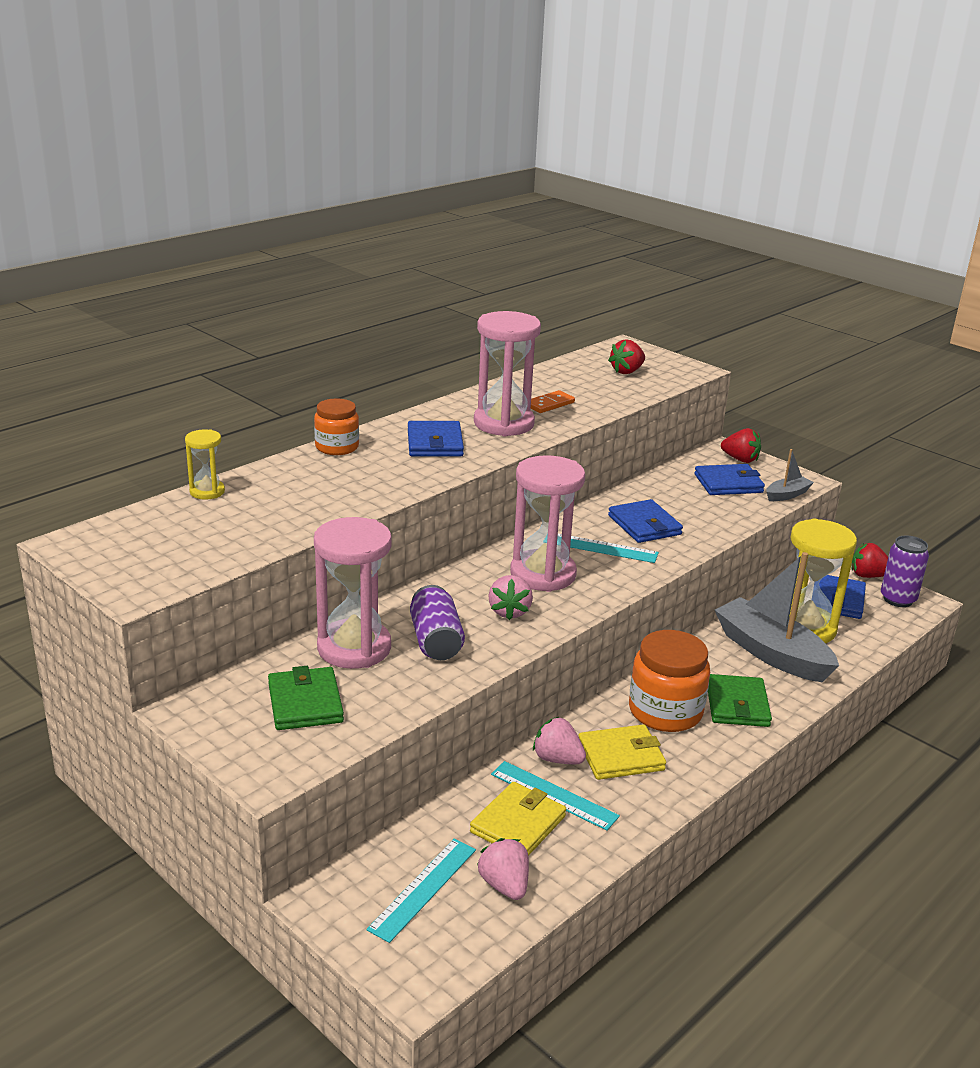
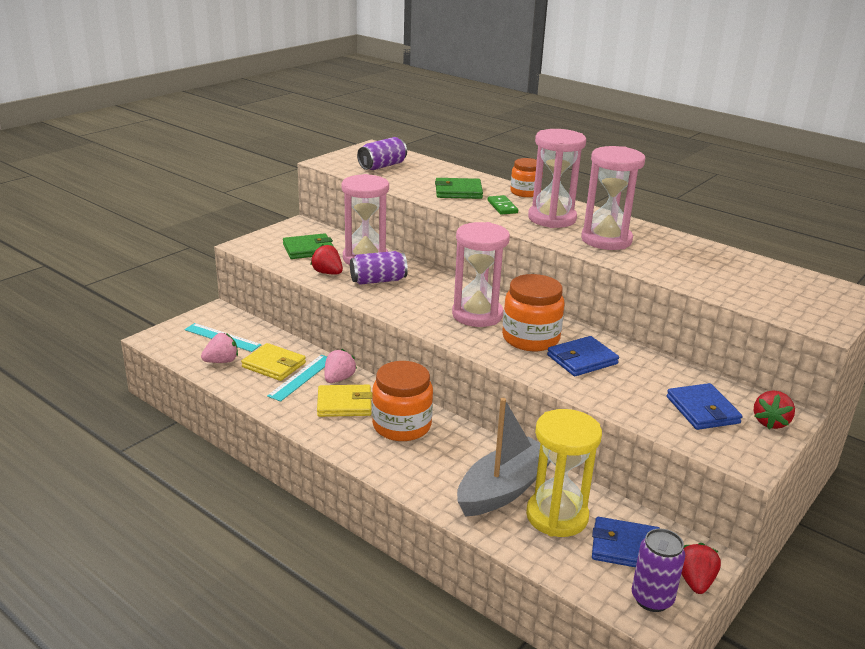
camera: 85 degrees right, 0 degrees up
yellow hourglass [185,430,225,499] -> none
blue wallet [408,421,464,456] -> pink hourglass [528,129,586,228]
pink strawberry [489,575,533,620] -> none
orange domino [531,390,575,413] -> none
turquoise ruler [558,534,659,563] -> orange jar [502,274,565,351]
yellow wallet [578,724,666,780] -> yellow wallet turned 75 degrees counterclockwise [317,385,372,417]
red strawberry [608,339,645,374] -> red strawberry moved to [310,244,343,275]
green wallet [708,674,772,727] -> green wallet moved to [435,178,483,199]
grey boat [766,449,814,501] -> none
none -> purple can [357,137,407,170]
none -> green domino [488,195,518,215]

